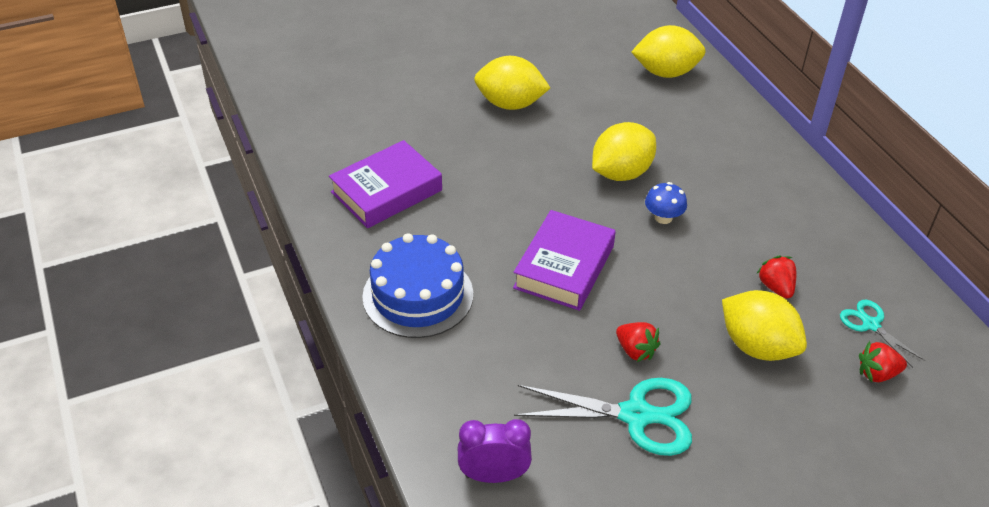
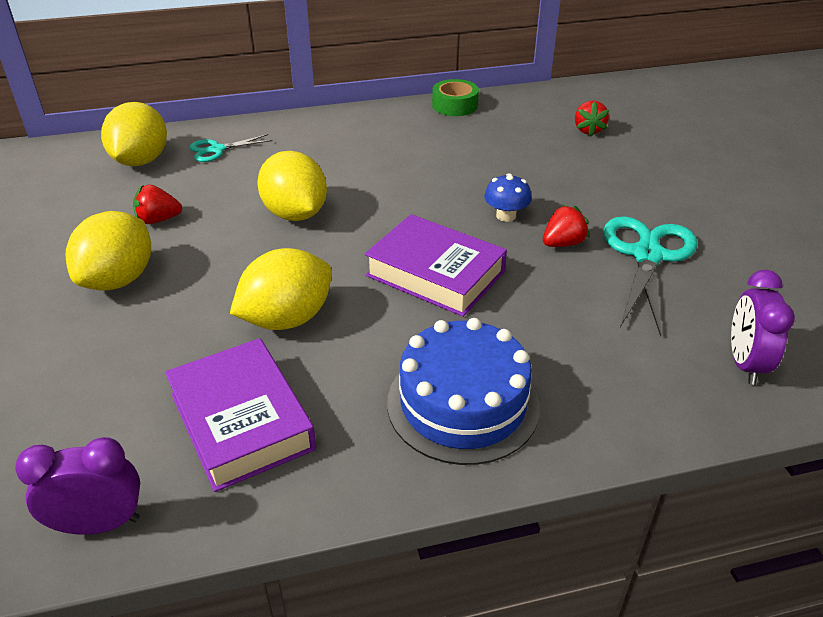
camera: 80 degrees left, 5 degrees down
blue mushroom [645,182,687,224] -> blue mushroom moved to [484,173,532,222]
yellow lemon [722,290,807,361] -> yellow lemon moved to [230,248,332,330]
red strawberry [757,255,796,299] -> red strawberry moved to [133,184,182,224]
turquoise scissors [840,300,925,368] -> turquoise scissors moved to [190,134,273,162]
none -> purple clock [15,437,140,535]
none -> green tape [432,79,479,116]

